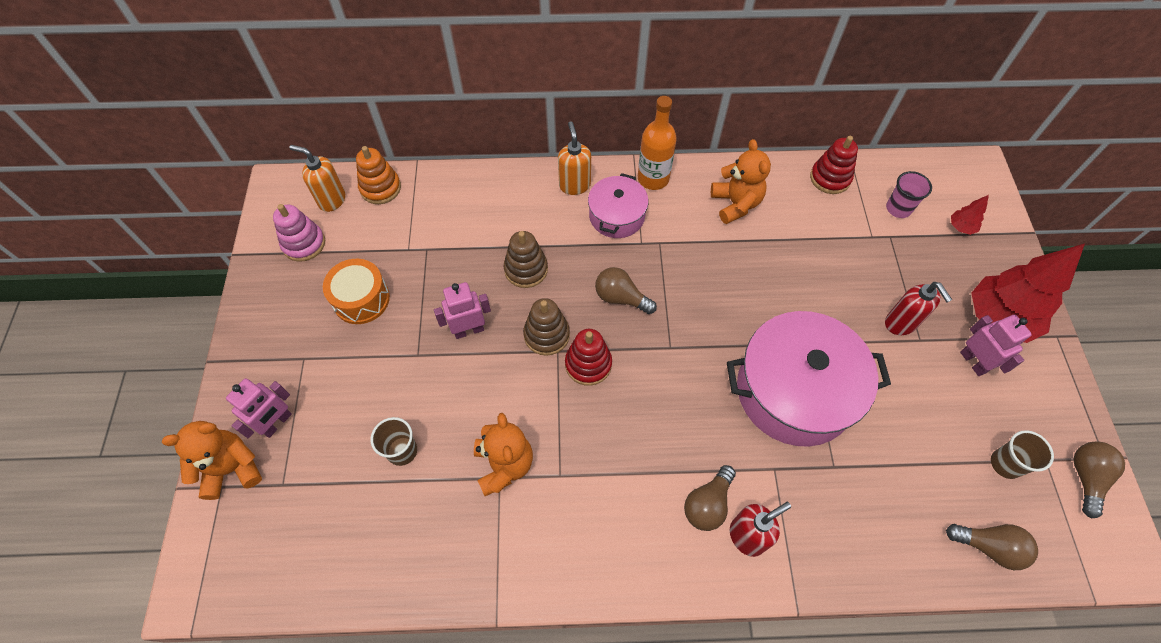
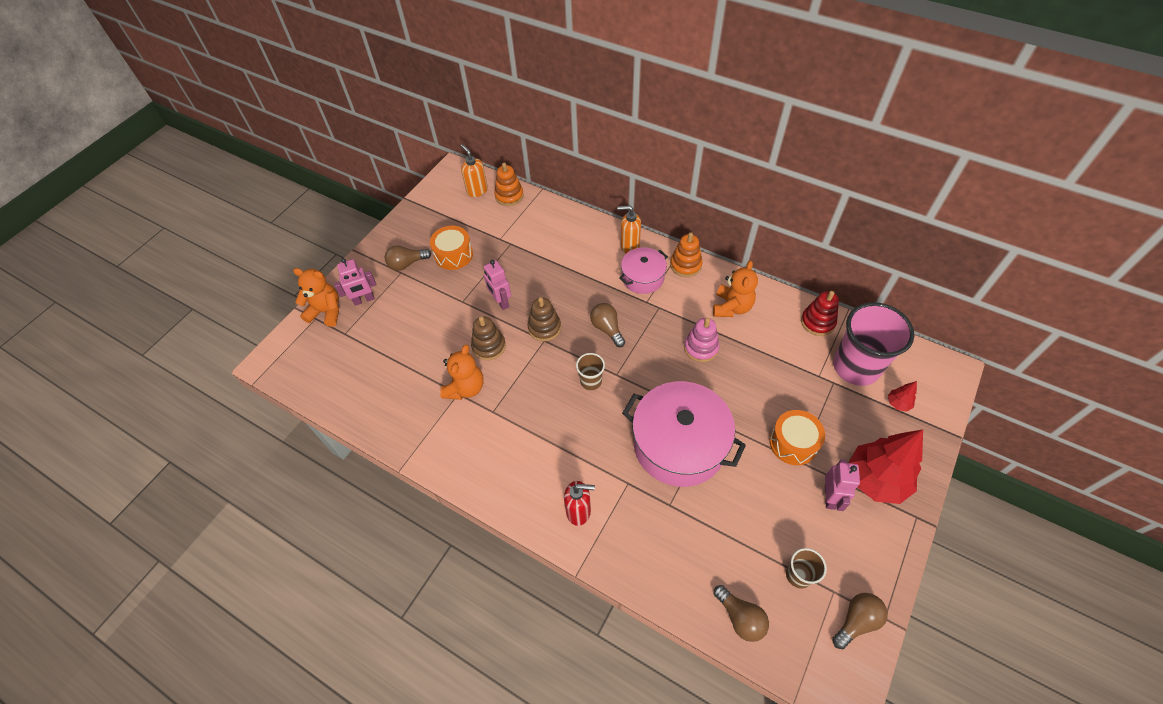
camera: 35 degrees right, 5 degrees down
pink stacking toy [273,204,325,262] -> pink stacking toy moved to [684,318,719,362]
brown cup [371,417,417,466] -> brown cup moved to [576,353,605,390]
pink robot [434,282,491,339] -> pink robot turned 135 degrees counterclockwise [484,260,511,310]
brown stacking toy [504,231,548,288] -> brown stacking toy moved to [471,316,506,360]
orange soap dispenser [558,121,591,195] -> orange soap dispenser turned 105 degrees counterclockwise [617,205,641,253]
red stacking toy [565,329,612,386] -> none
orange bottle [638,96,677,190] -> orange stacking toy [670,233,703,277]
brown light bulb [684,465,736,531] -> brown light bulb moved to [385,245,431,271]
red soap dispenser [885,282,952,335] -> orange drum [769,410,825,465]
pink cup [886,171,932,218] -> pink cup [833,302,915,386], size x2.14

